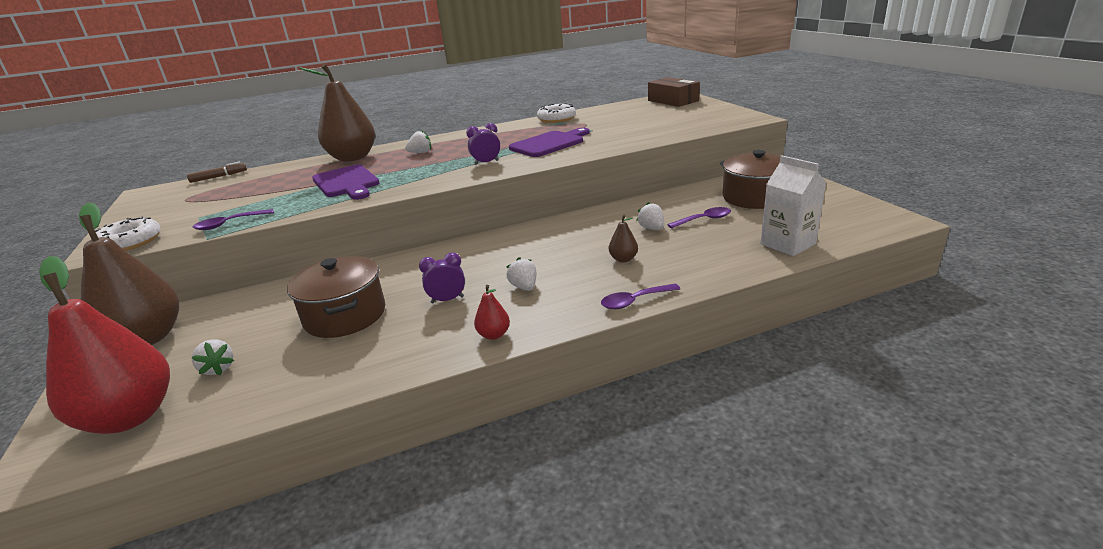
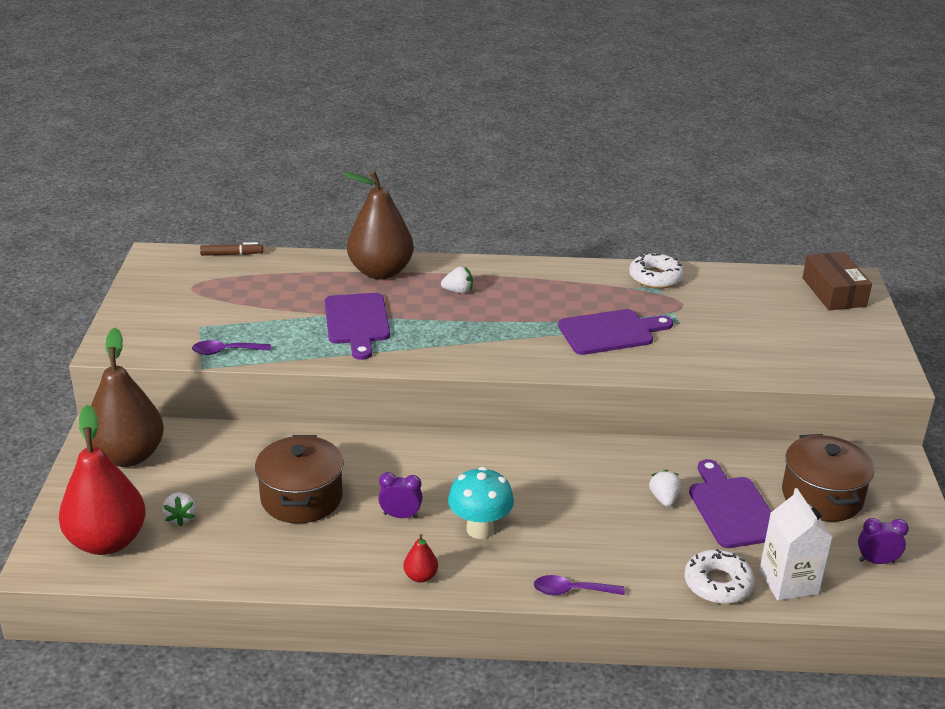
camera: 20 degrees right, 5 degrees up
white donut [91,216,161,251] -> white donut moved to [684,549,755,604]
purple clock [466,123,500,165] -> purple clock moved to [858,518,909,564]
white strawberry [506,257,536,291] -> turquoise mushroom [448,467,514,539]
brown pear [609,215,638,263] -> none
purple spoon [667,207,731,229] -> purple cutting board [689,459,772,548]

